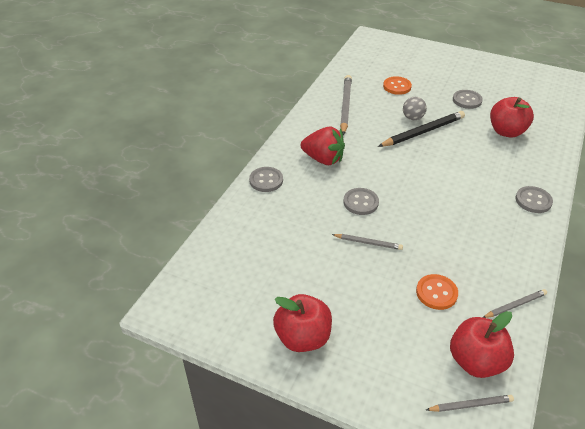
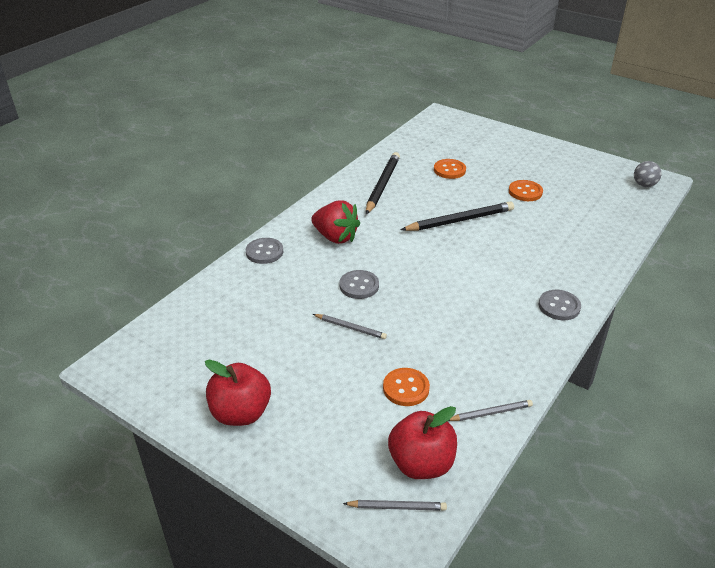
camera: 10 degrees right, 5 degrees down
grey pencil [340,75,352,135] -> black pencil [366,152,400,214]
grey ball [403,97,427,120] -> grey ball moved to [634,161,662,187]
grey button [453,90,483,109] -> orange button [509,180,543,201]
red apple [490,97,534,138] -> none

